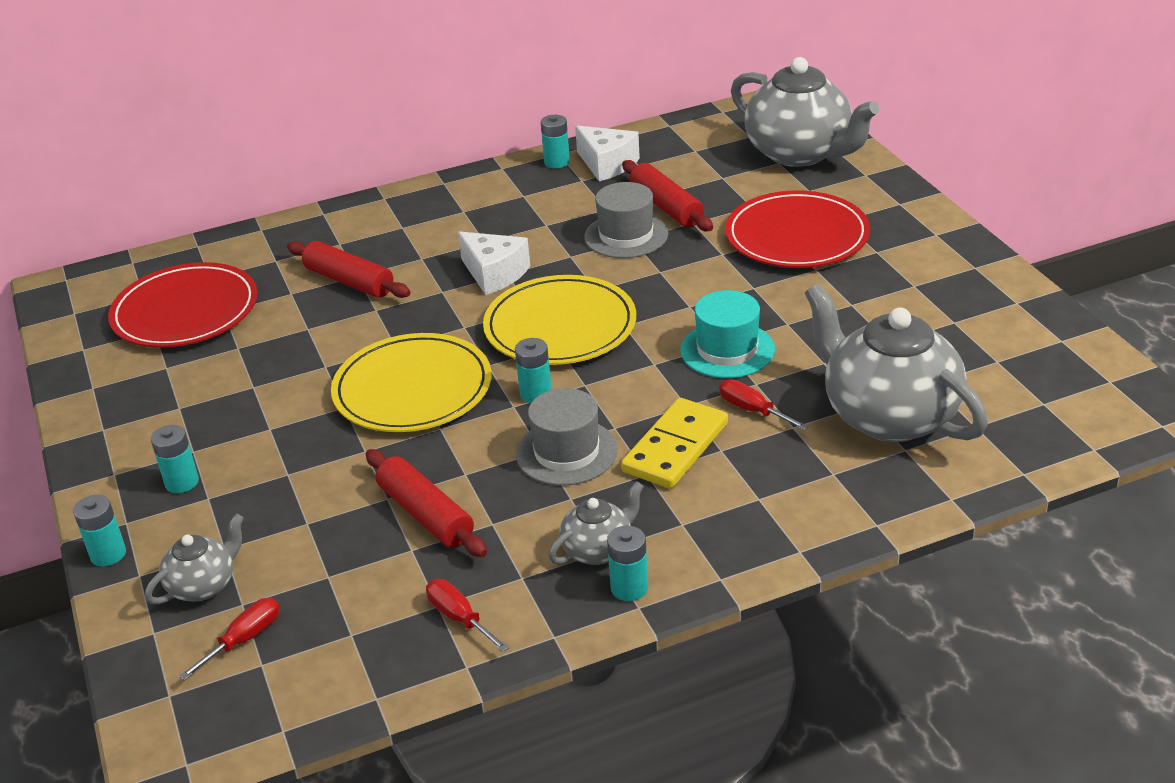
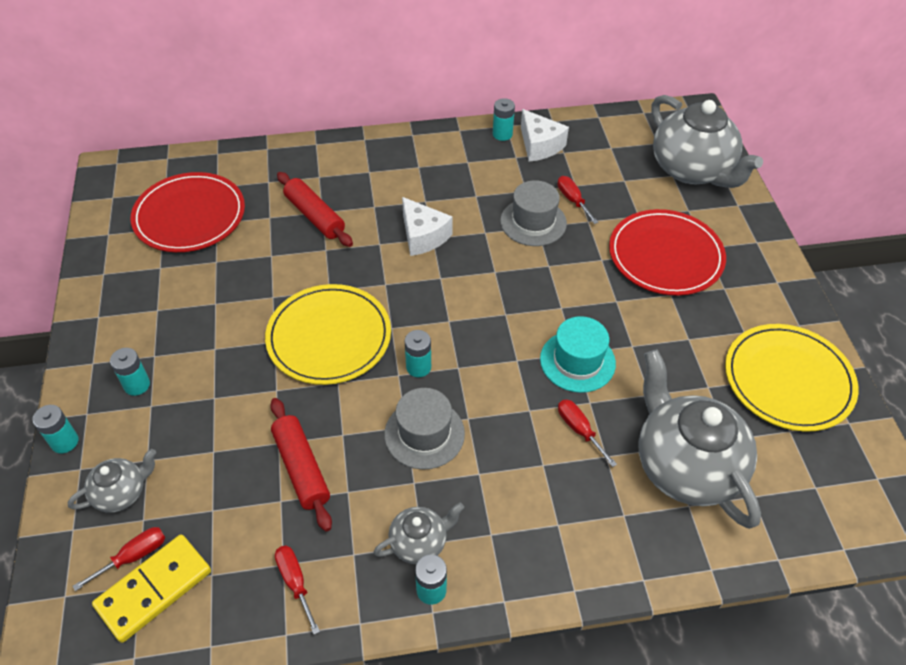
camera: 10 degrees right, 15 degrees up
yellow plate [483,275,636,365] -> yellow plate moved to [725,324,858,432]
yellow domino [621,398,728,489] -> yellow domino moved to [92,534,211,643]
red rolling pin [622,160,713,231] -> red screwdriver [557,176,598,224]

